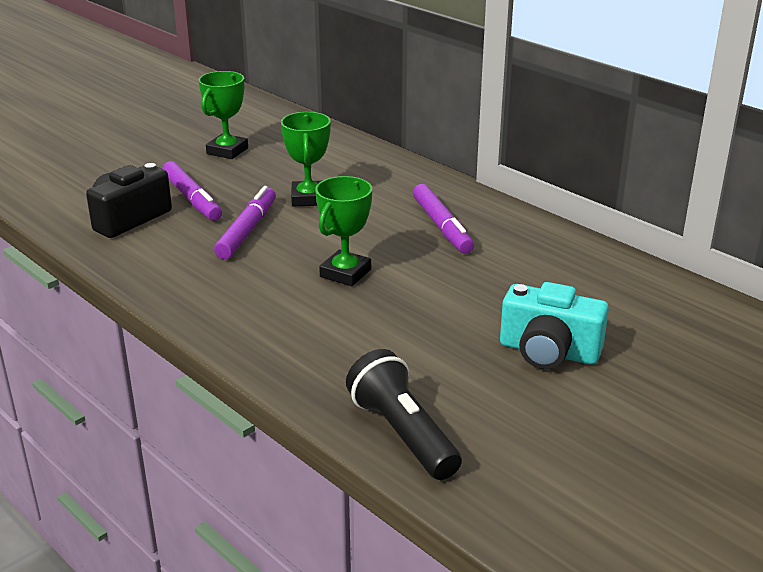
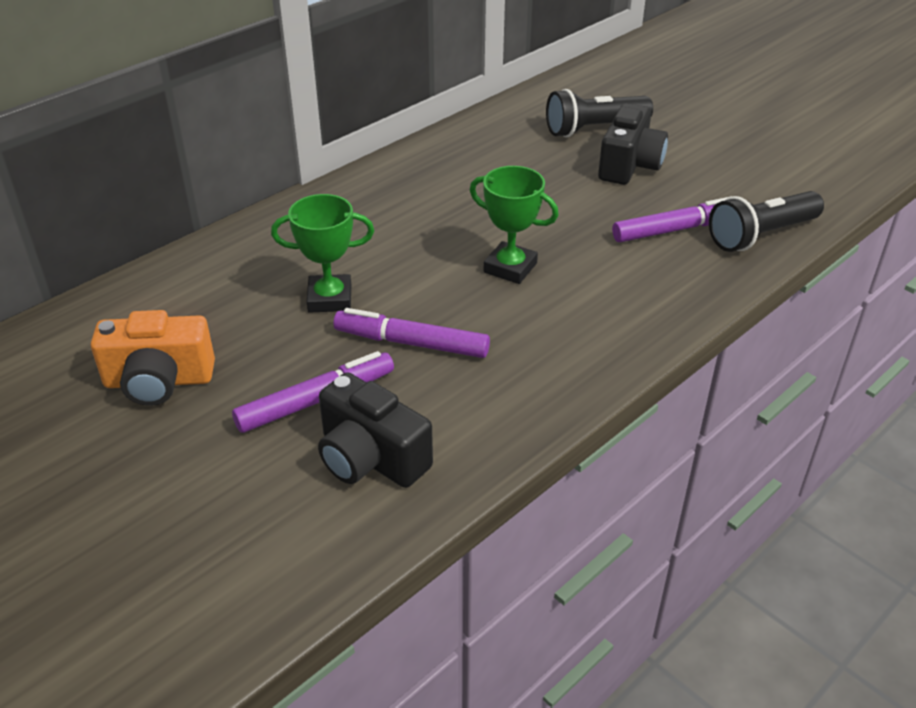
camera: 90 degrees left, 10 degrees up
green trophy [199,71,248,159] -> orange camera [91,310,215,406]
purple marker [413,184,474,253] -> purple marker moved to [612,196,732,242]
turquoise camera [500,282,609,369] -> black camera [598,103,668,185]
none -> black flashlight [546,89,653,137]

